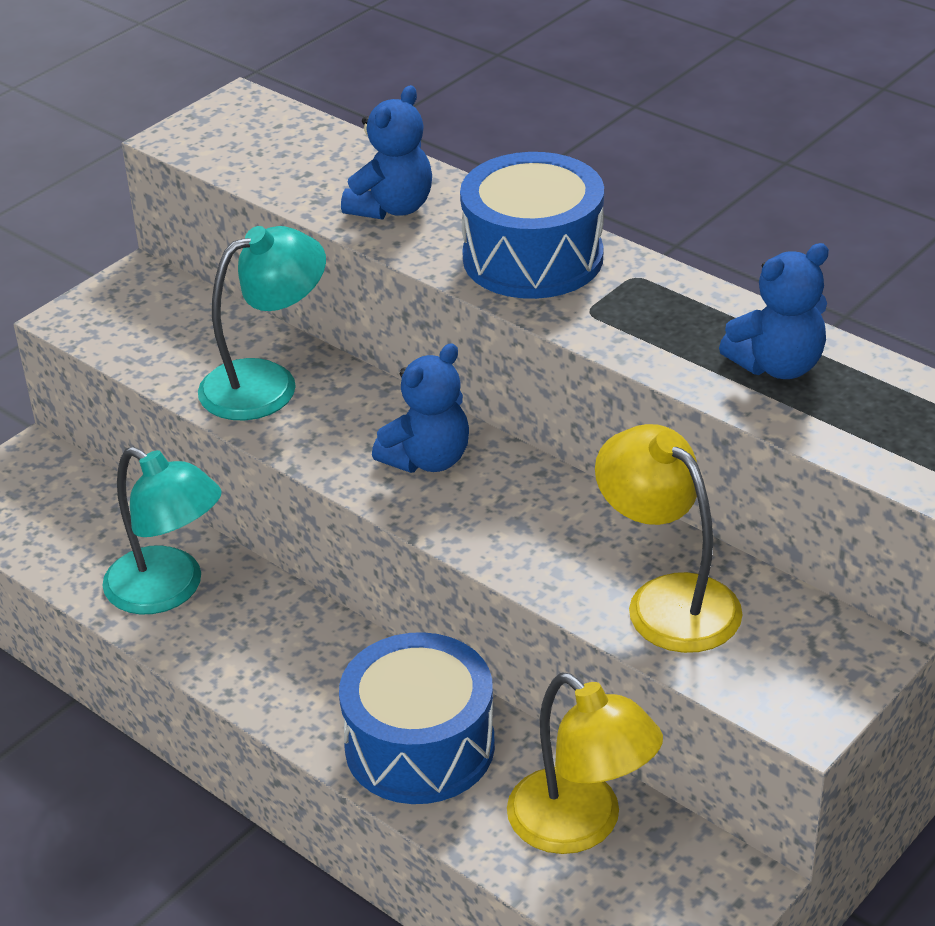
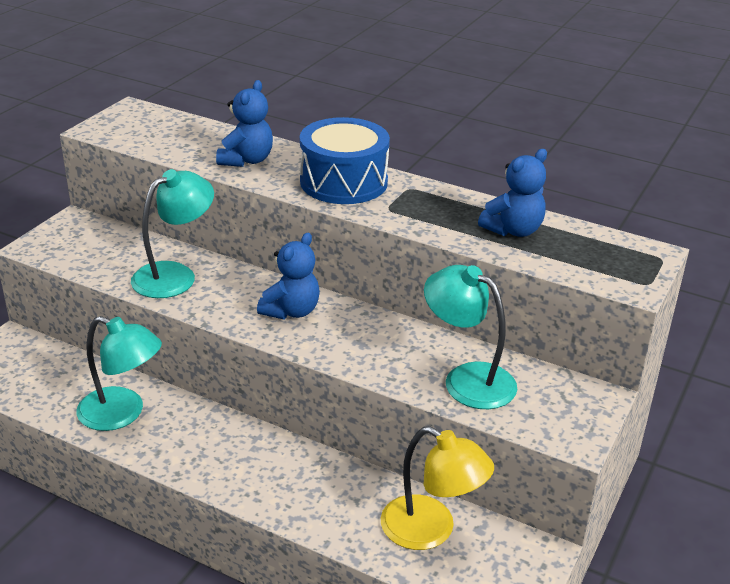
camera: 15 degrees left, 5 degrees down
blue drum [339,632,495,804] -> none
yellow lamp [595,424,743,653] -> turquoise lamp [424,265,517,409]

